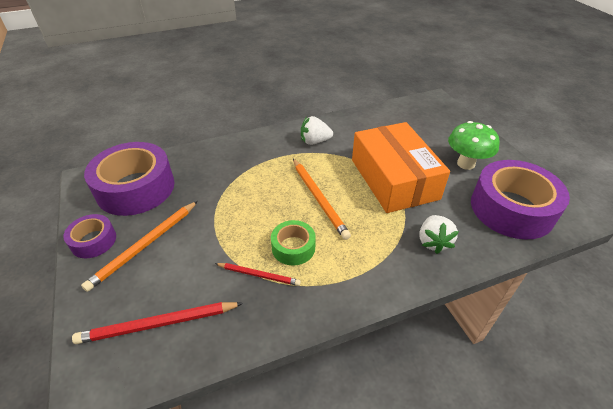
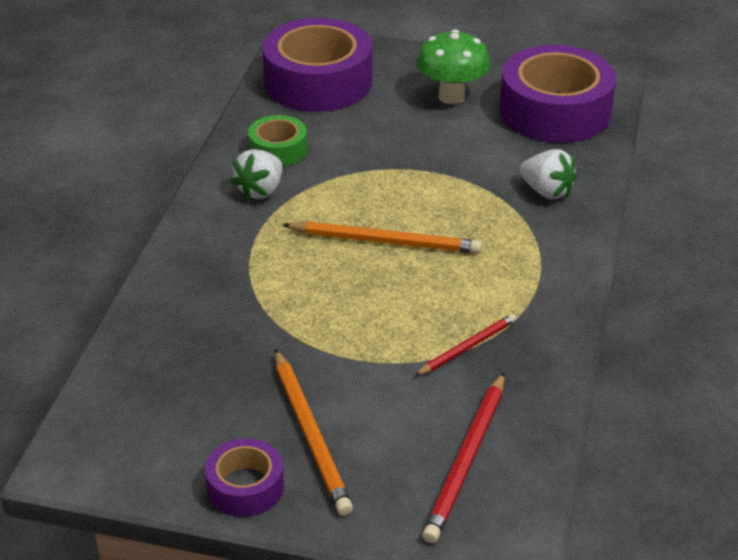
camera: 55 degrees left, 5 degrees down
purple tape [84,142,174,216] -> purple tape moved to [262,18,372,112]
green tape [271,220,316,266] -> green tape moved to [248,115,307,167]
orange box [352,122,450,213] -> none

